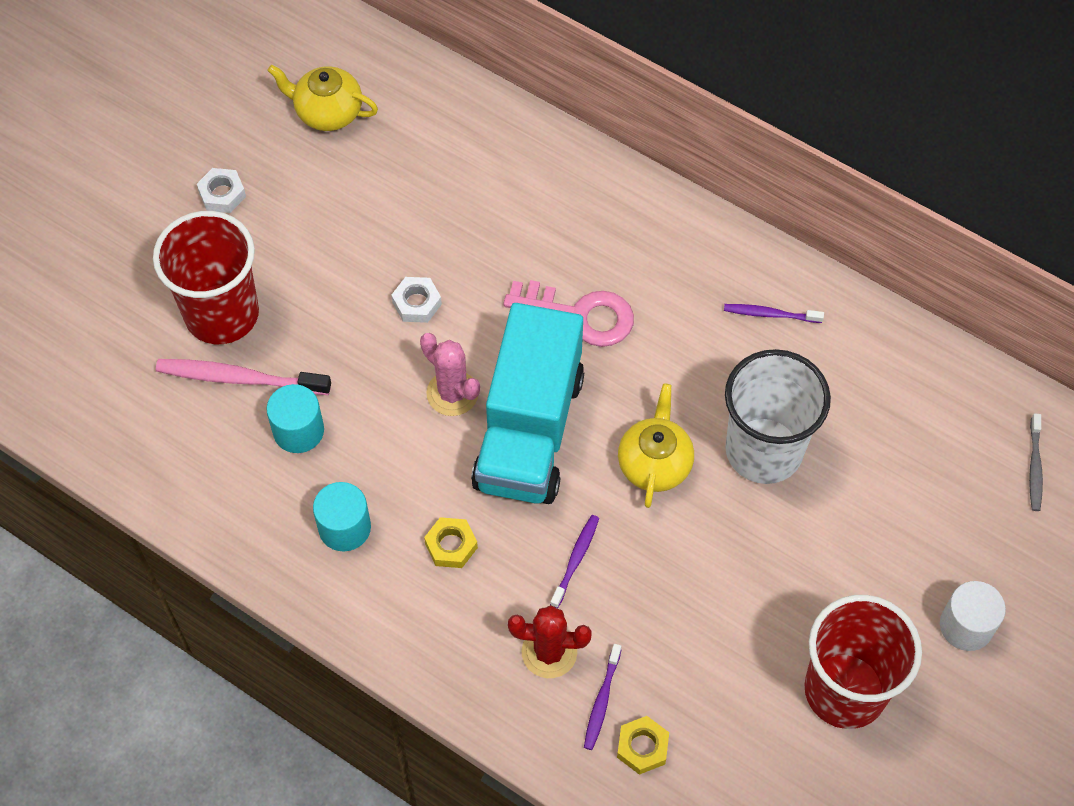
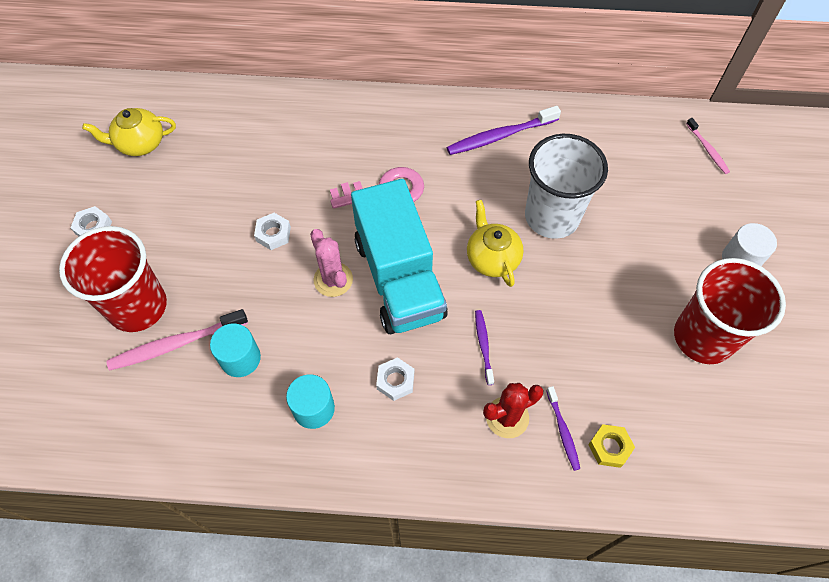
camera: 30 degrees left, 0 degrees up
pink cactus [420,333,480,416] -> pink cactus turned 45 degrees clockwise [310,229,353,297]
yellow nut [424,517,478,568] -> white nut [376,357,414,401]
purple toothbrush [724,304,824,323] -> purple toothbrush [447,106,561,155], size x1.75
grey toothbrush [1029,413,1043,511] -> pink toothbrush [686,118,730,174]

